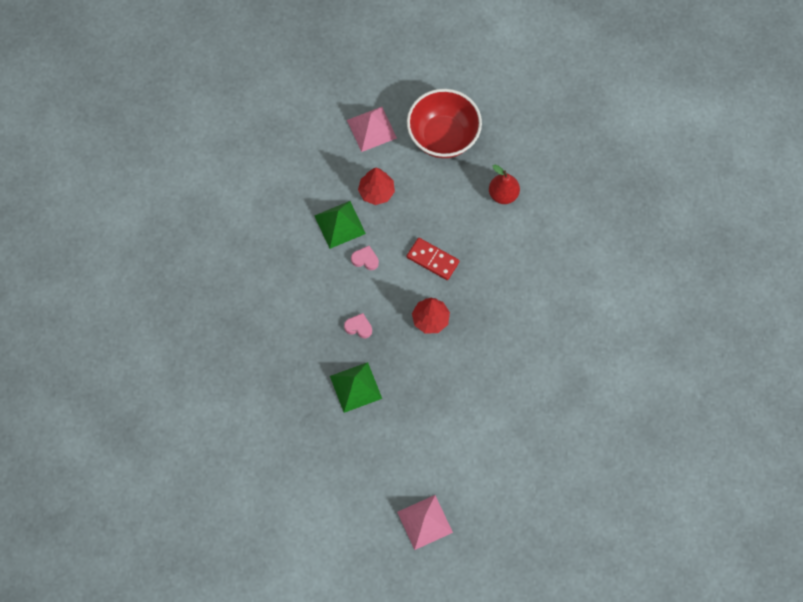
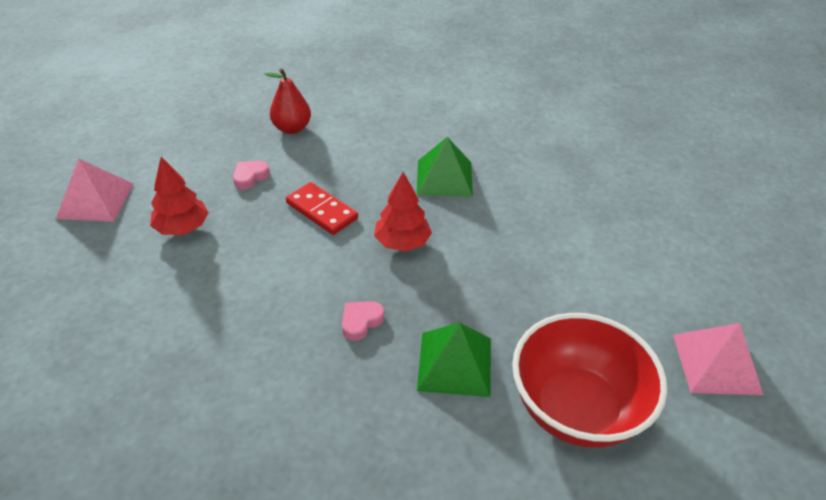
camera: 65 degrees left, 25 degrees down
green pyramid [314,201,366,249] -> green pyramid moved to [417,137,473,197]
pink heart [351,246,379,270] -> pink heart moved to [233,161,270,190]
red bowl [407,89,482,158] -> red bowl moved to [512,313,667,448]
red domino [407,238,459,280] -> red domino turned 75 degrees clockwise [286,182,358,235]

